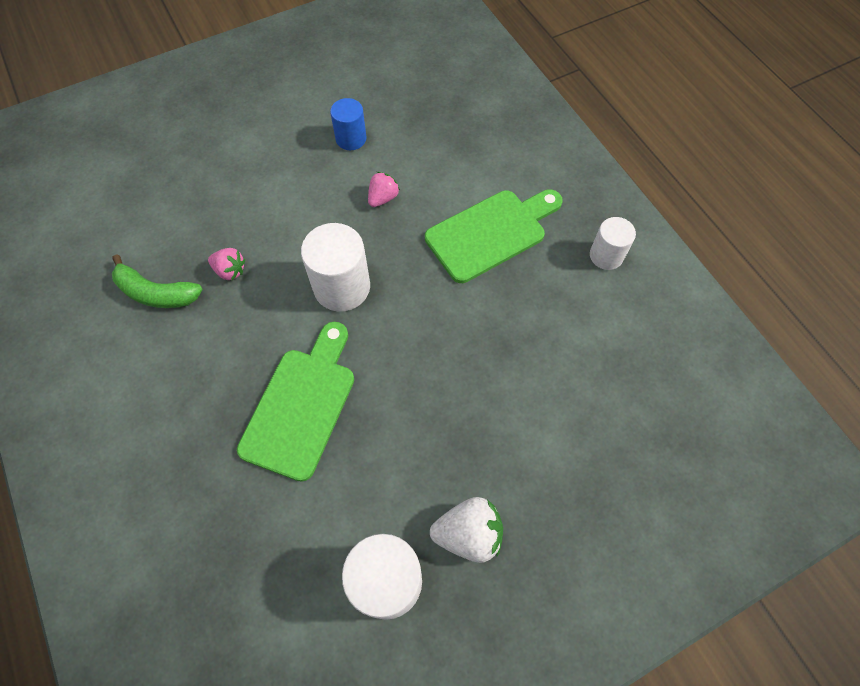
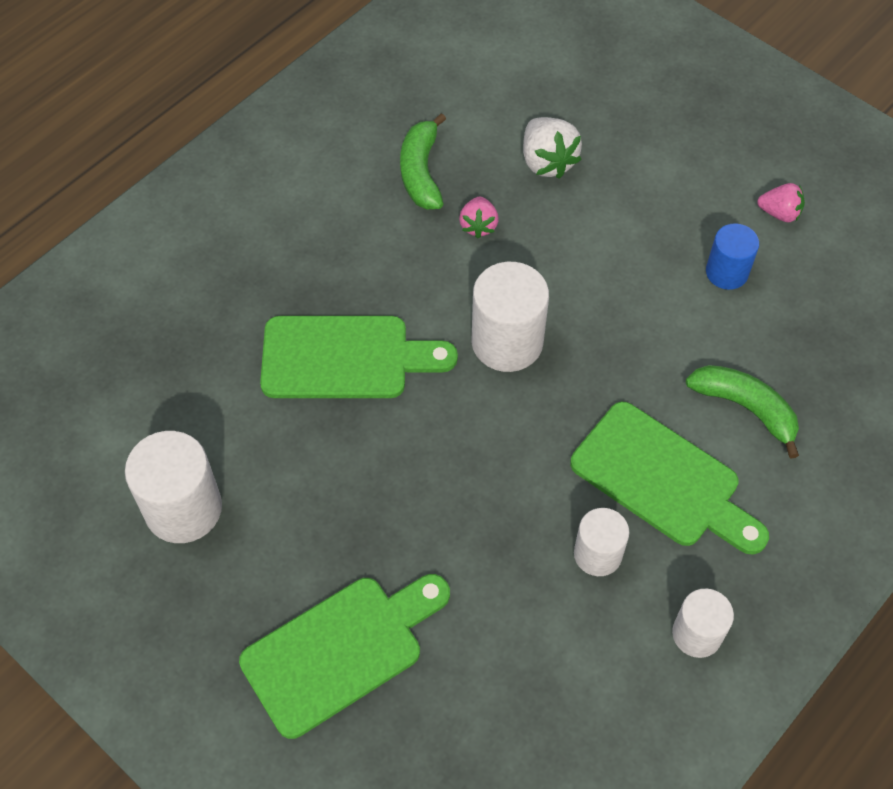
camera: 70 degrees right, 5 degrees down
pink strawberry [368,172,400,207] -> pink strawberry moved to [757,183,805,222]
white strawberry [430,497,503,563] -> white strawberry moved to [523,117,582,179]
none -> green cutting board [239,574,450,739]
none -> white cylinder [574,508,629,576]
none -> green banana [686,365,799,459]

